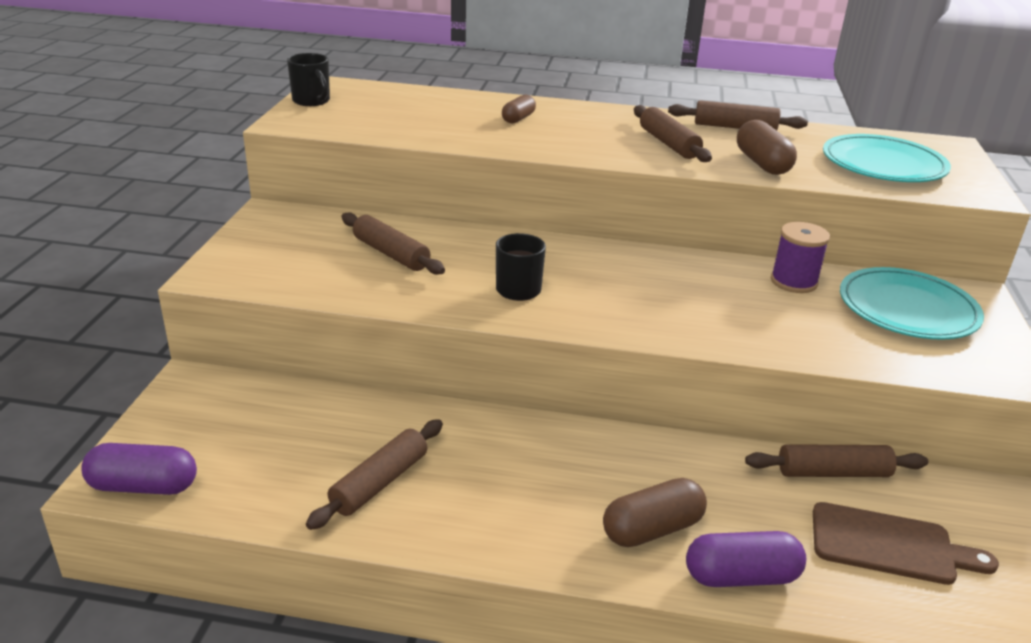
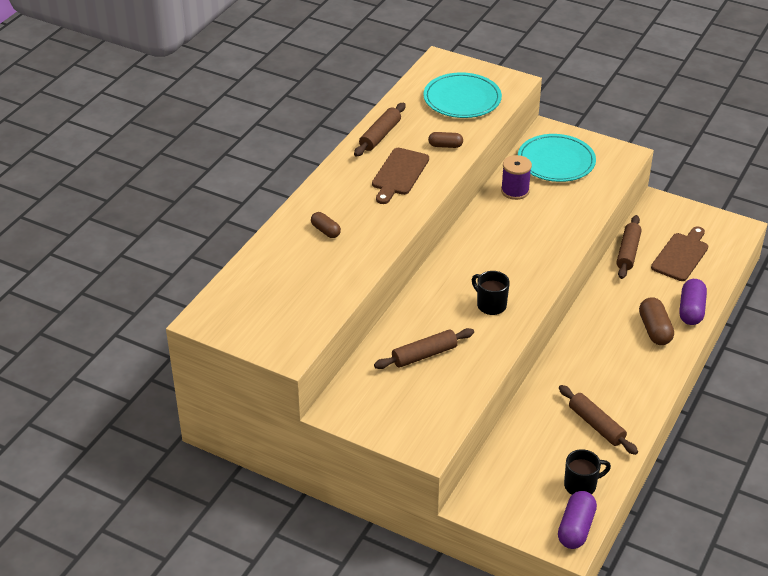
camera: 70 degrees left, 10 degrees up
black mug [287,53,330,106] -> black mug moved to [564,449,611,495]
brown rolling pin [634,105,712,162] -> brown cutting board [372,148,429,204]
brown capsule [737,120,797,175] -> brown capsule [428,132,463,148], size x0.62

